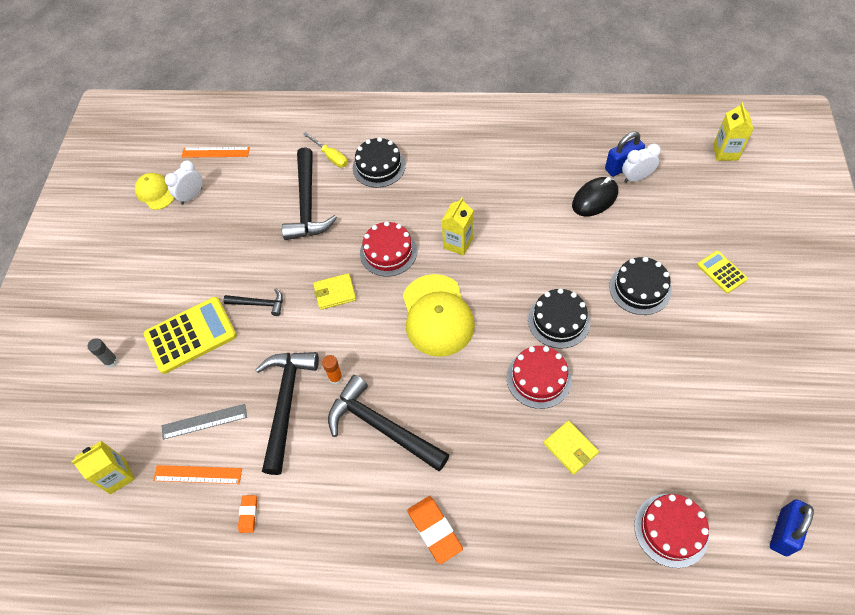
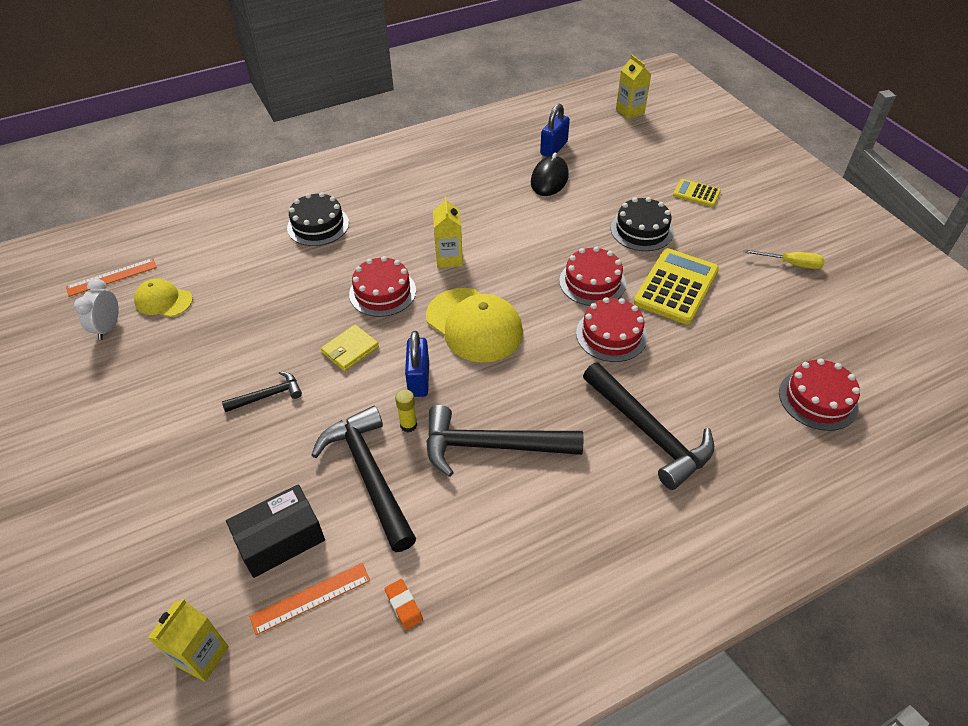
camera: 35 degrees left, 10 degrees down
grey glue stick [88,338,118,368] -> none
yellow cap [135,173,175,210] -> yellow cap moved to [134,278,193,317]
yellow calculator [144,297,237,374] -> yellow calculator moved to [633,248,719,325]
grey ruler [162,404,247,440] -> black box [226,484,325,578]
black hammer [282,147,337,240] -> black hammer moved to [583,363,714,490]
yellow screwdriver [303,132,348,168] -> yellow screwdriver moved to [744,249,825,269]
orange glue stick [322,355,343,385] -> yellow glue stick [395,389,417,432]
orange eraser [407,496,463,564] -> none
black cake [528,288,590,349] -> red cake [559,246,626,306]
yellow wallet [544,421,599,475] -> none
white clock [622,144,661,183] -> none
blue padlock [770,499,814,556] -> blue padlock moved to [405,331,429,397]

